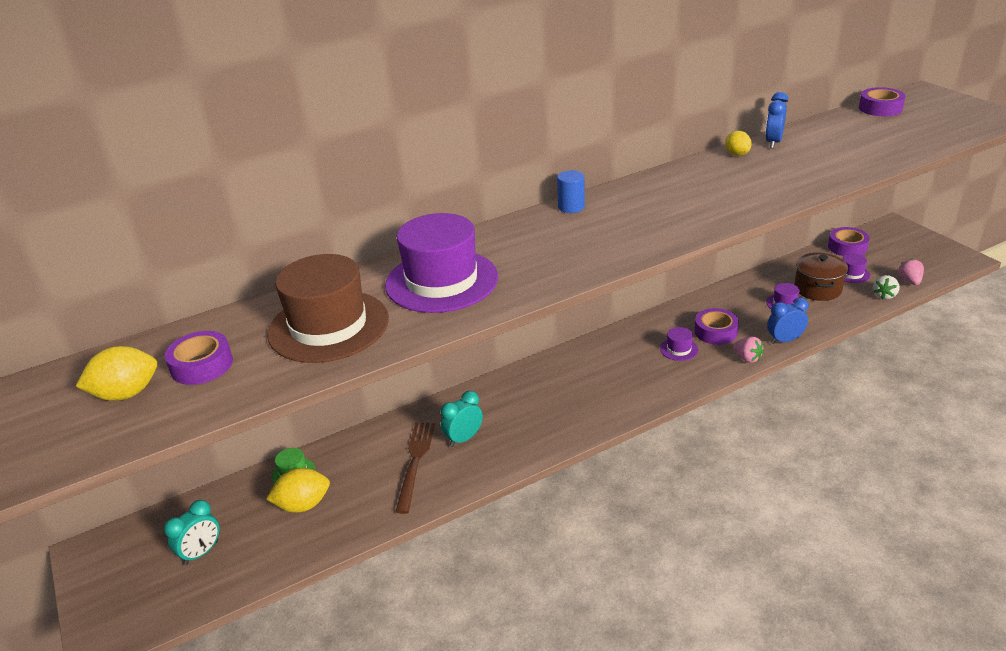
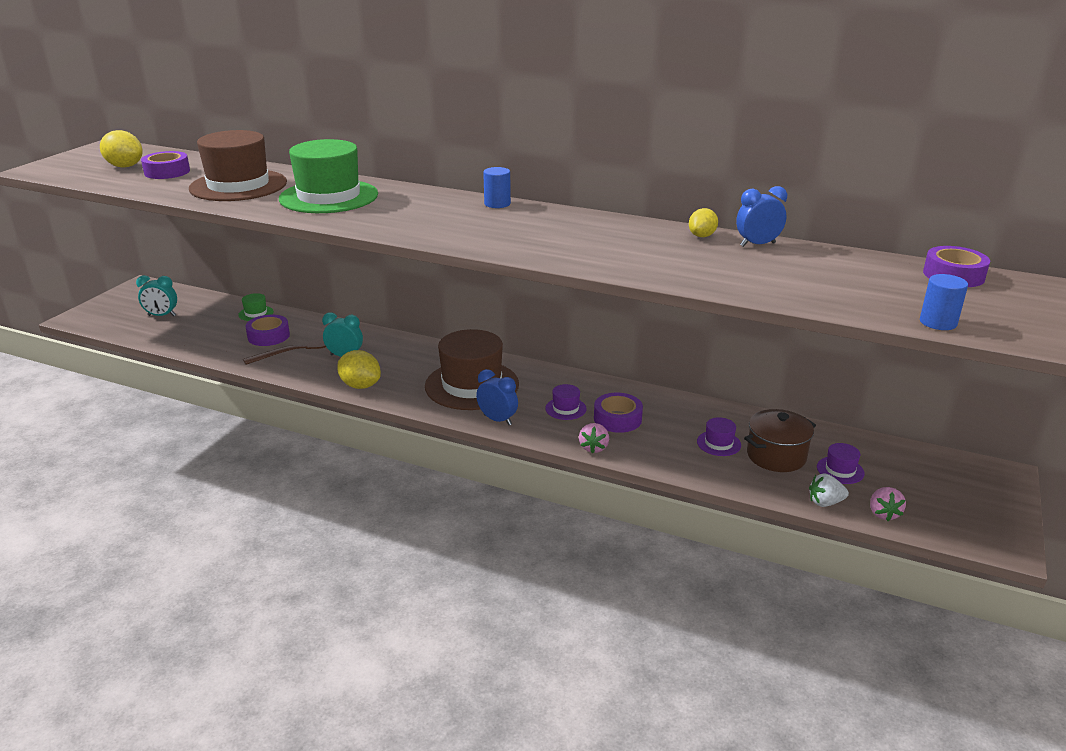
camera: 50 degrees right, 5 degrees down
yellow lemon [266,468,330,513] -> yellow lemon moved to [337,350,381,389]
purple hat [385,213,498,313] -> green hat [279,139,378,213]
blue clock [767,298,809,344] -> blue clock moved to [476,369,518,425]
purple tape [828,227,870,256] -> purple tape moved to [246,314,290,346]
pink strawberry [898,259,924,285] -> pink strawberry turned 135 degrees clockwise [870,487,906,521]
none -> brown hat [425,329,519,410]
none -> blue cylinder [920,274,968,330]

